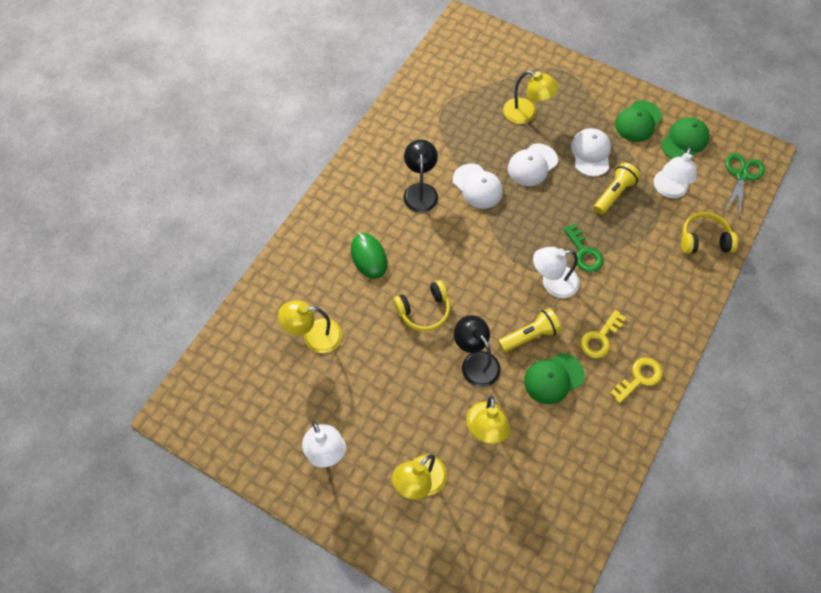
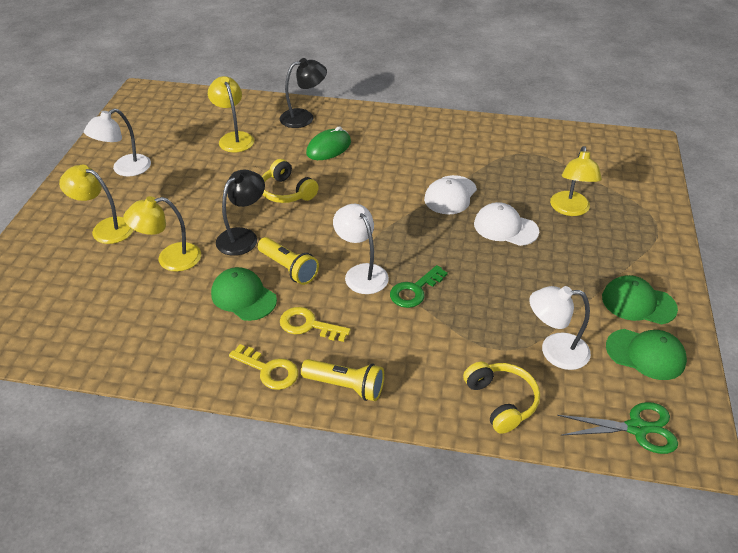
camera: 70 degrees right, 20 degrees down
black lamp [404,139,438,213] -> black lamp moved to [280,58,327,128]
white cap [571,128,611,177] -> none
yellow flashlight [593,162,641,215] -> yellow flashlight moved to [301,359,384,401]

